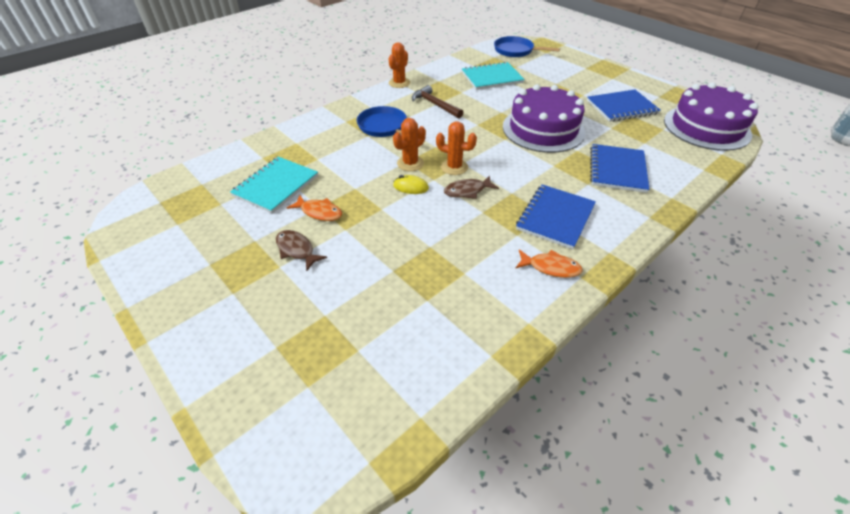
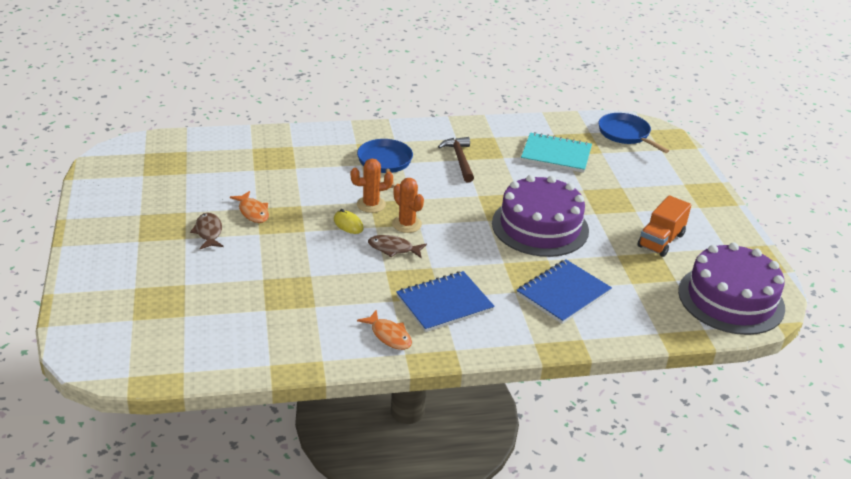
camera: 30 degrees right, 10 degrees down
turquoise notebook [230,157,318,213] -> none
orange cactus [389,42,410,88] -> none
blue notebook [587,90,661,122] -> orange truck [638,195,691,257]

